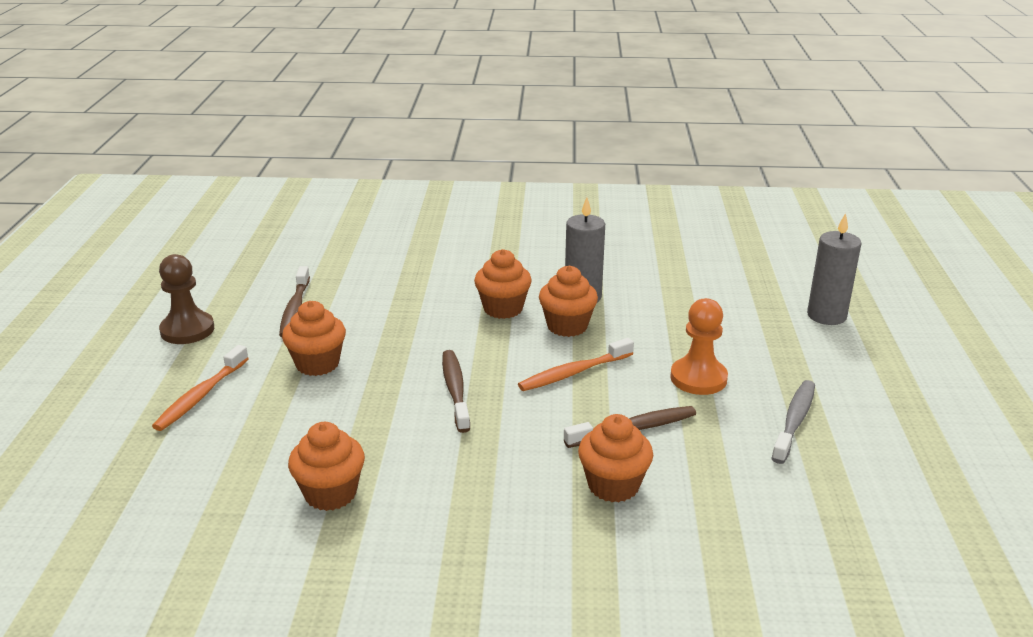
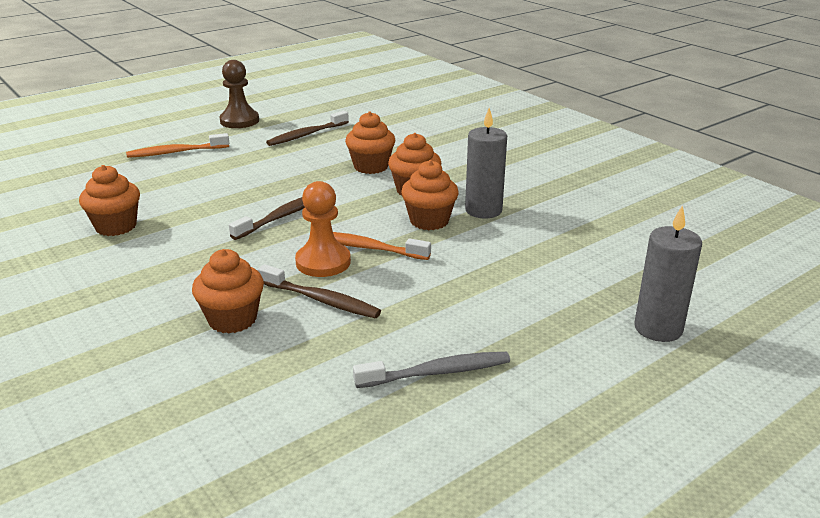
camera: 50 degrees right, 0 degrees up
orange cupcake [282,301,346,376] -> orange cupcake moved to [345,112,395,174]
orange pawn [670,298,728,395] -> orange pawn moved to [295,181,351,277]

